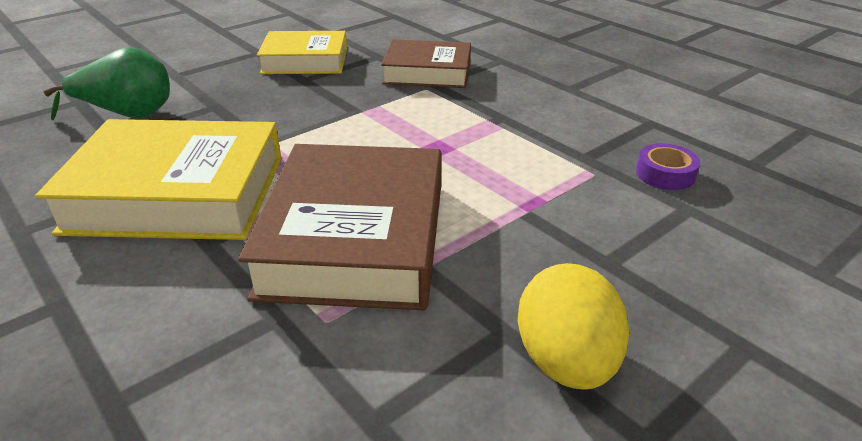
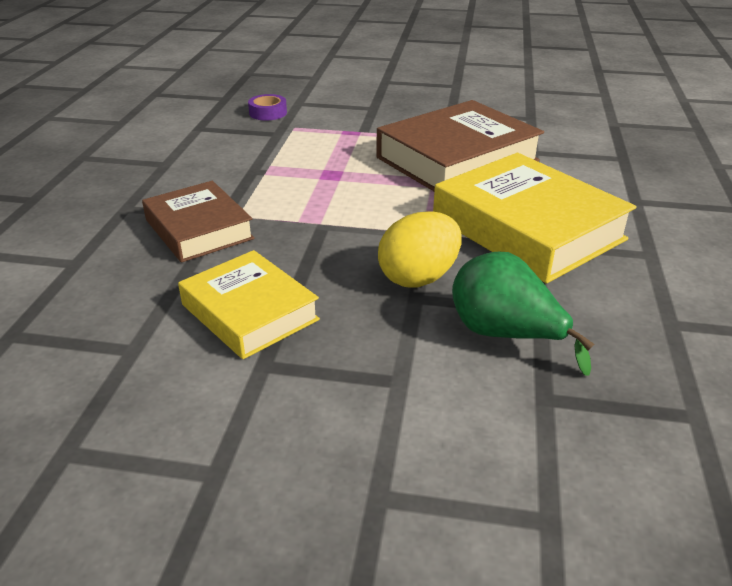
camera: 130 degrees left, 0 degrees up
yellow egg [518,263,629,390] -> yellow egg moved to [378,211,461,287]

